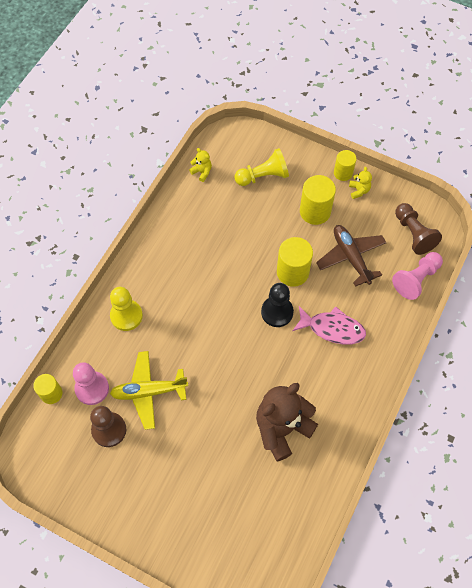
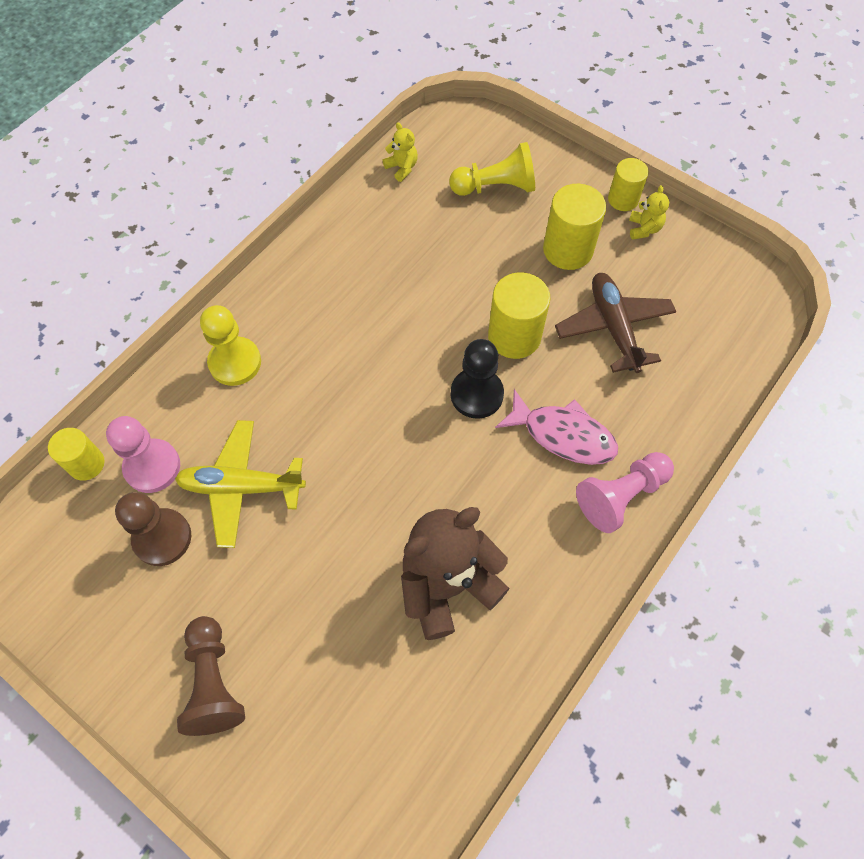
camera: 10 degrees right, 0 degrees up
pink pawn [392,252,443,300] -> pink pawn moved to [576,452,674,533]
brown pawn [395,203,442,255] -> brown pawn moved to [177,616,245,736]

